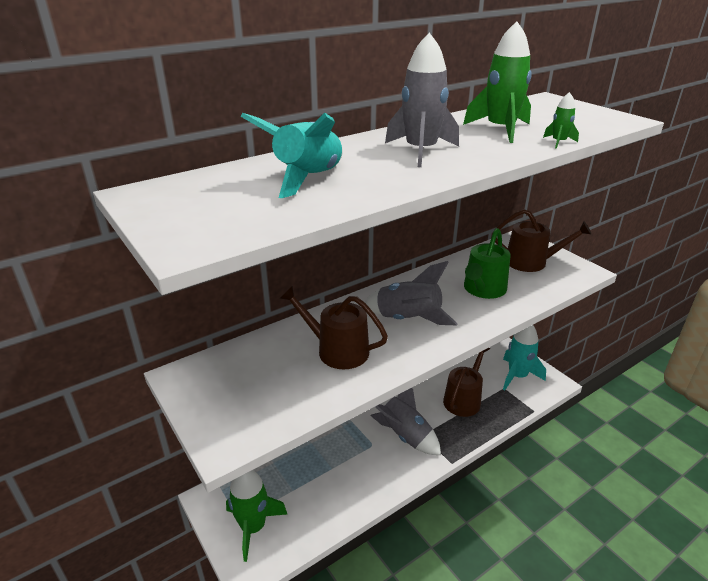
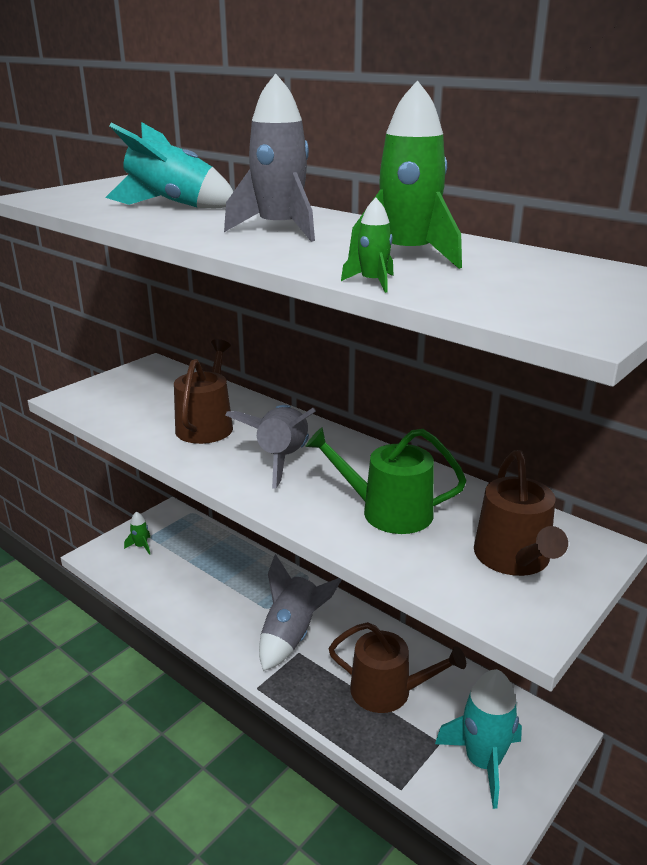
camera: 75 degrees right, 5 degrees down
green rocket [226,470,287,562] -> green rocket [124,512,150,555], size x0.47

